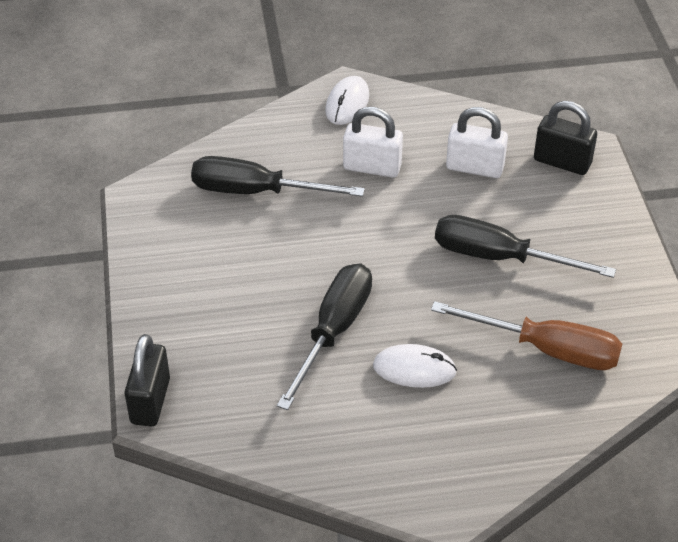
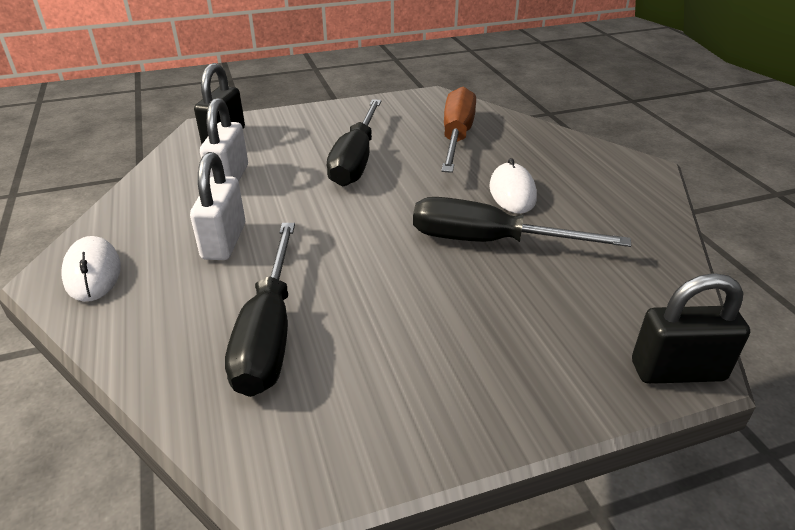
camera: 100 degrees left, 10 degrees down
white mouse [325,76,369,125] -> white mouse turned 60 degrees clockwise [61,236,121,302]

